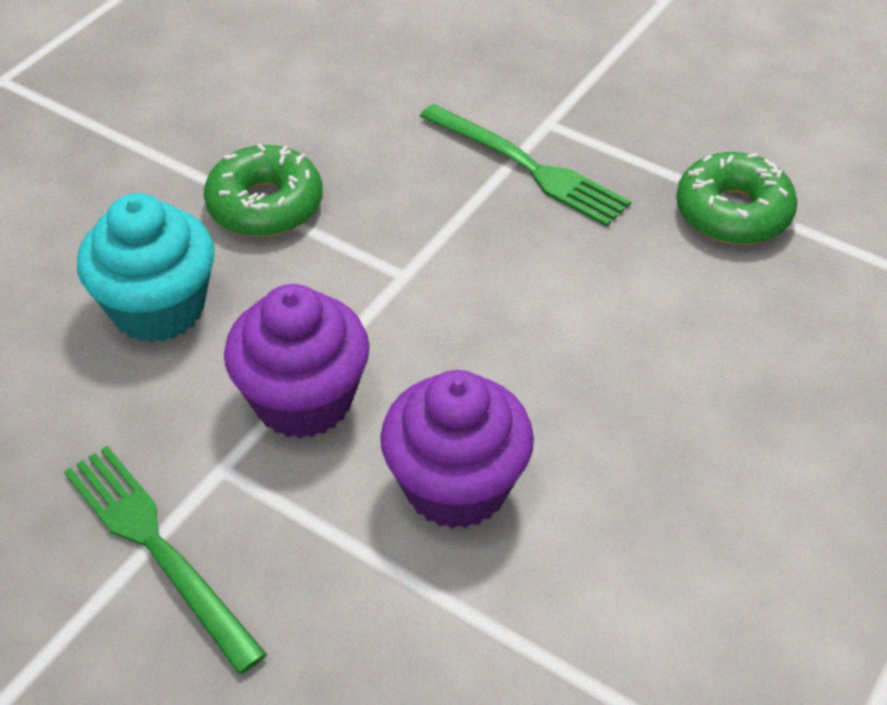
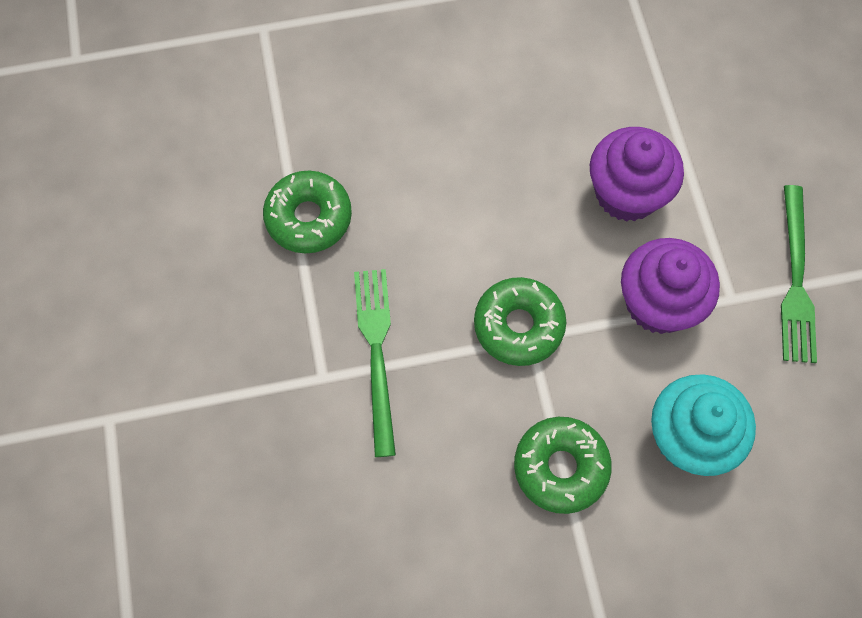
camera: 135 degrees left, 20 degrees up
none -> green donut [474,277,566,366]

